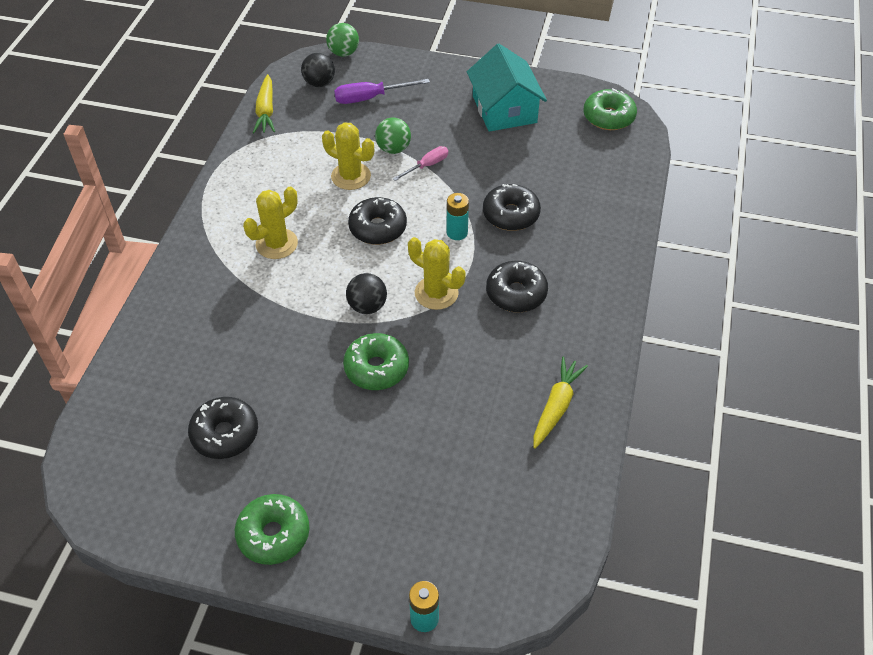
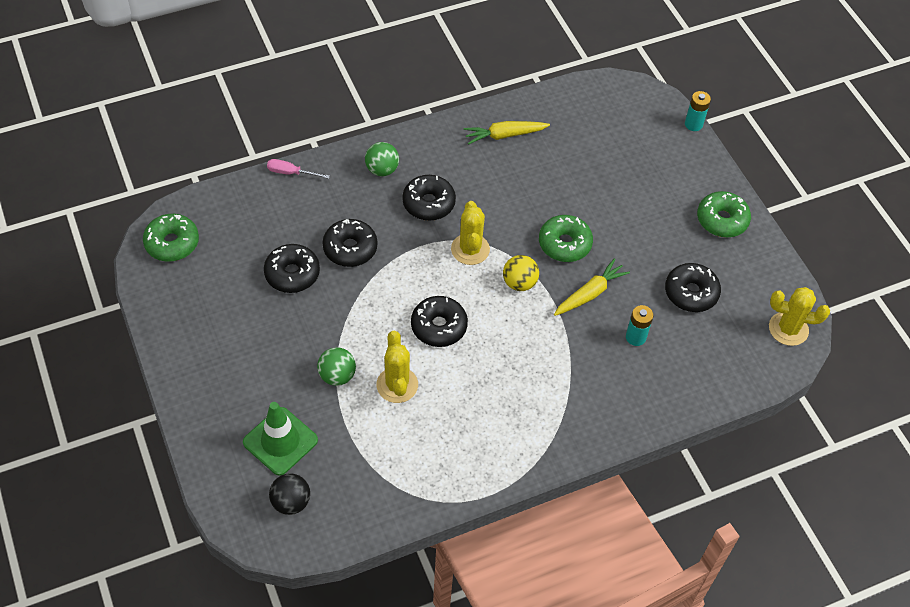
camera: 130 degrees left, 5 degrees up
yellow cactus [243,187,298,259] -> yellow cactus moved to [769,287,830,346]
yellow carrot [253,74,275,133] -> yellow carrot moved to [554,258,630,316]
green ball [326,23,359,57] -> green ball moved to [365,142,399,176]
purple screwdriver [334,79,430,104] -> green traffic cone [243,402,318,476]
black ball [346,273,387,314] -> yellow ball [503,255,539,291]
pink screwdriver [393,146,448,181] -> pink screwdriver moved to [267,159,330,179]
turquoise battery [446,193,469,240] -> turquoise battery moved to [626,305,653,346]
turquoise house [467,43,547,132] -> none
none -> black donut [264,244,320,293]

